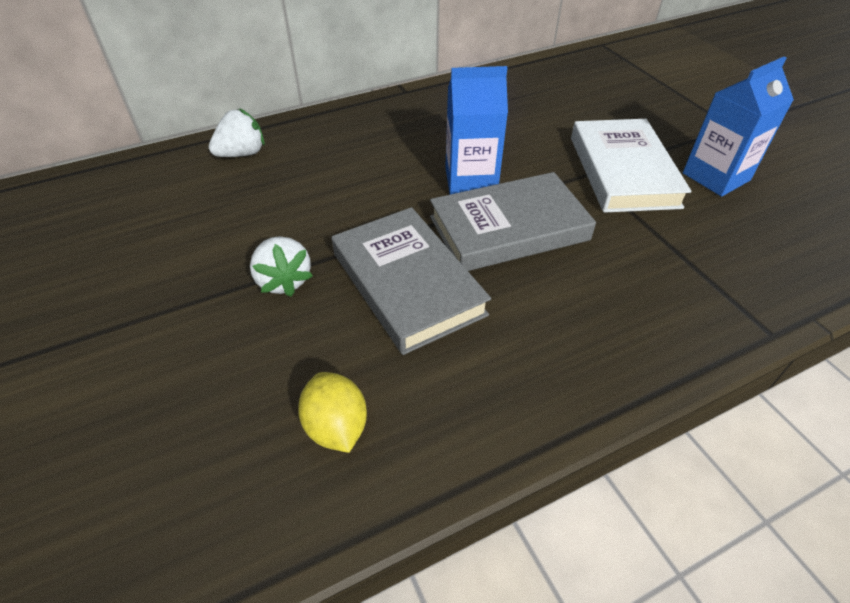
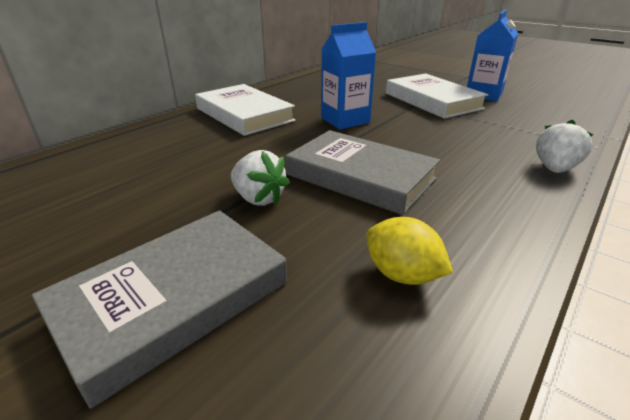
camera: 25 degrees left, 15 degrees down
white strawberry [209,108,265,157] -> white strawberry moved to [536,120,594,173]
grey book [430,172,596,271] -> grey book moved to [32,210,287,409]
none -> white book [195,84,295,136]

